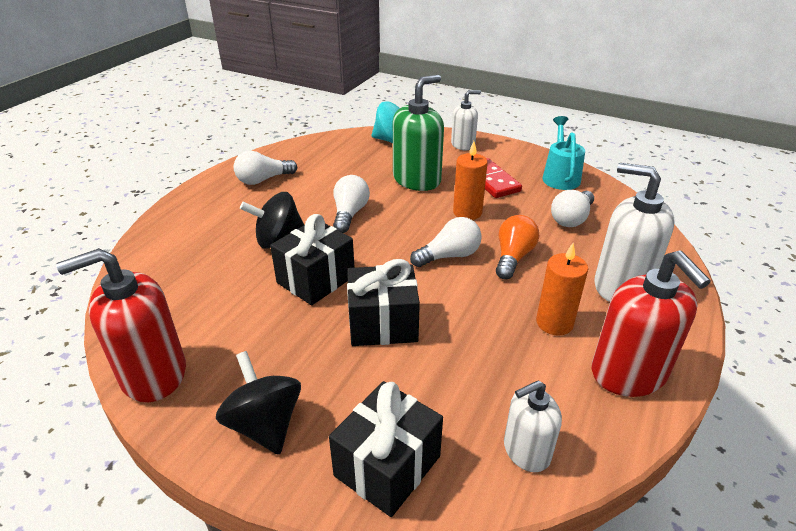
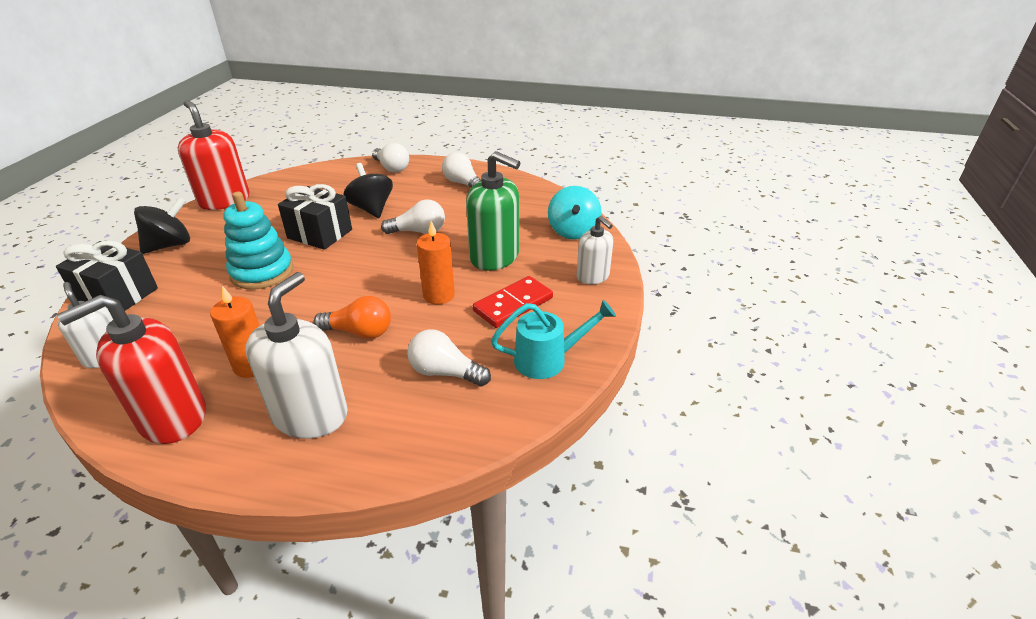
camera: 75 degrees right, 0 degrees up
black gift [347,259,420,346] -> turquoise stacking toy [223,192,293,289]
white light bulb [410,217,482,267] -> white light bulb moved to [372,143,409,173]

